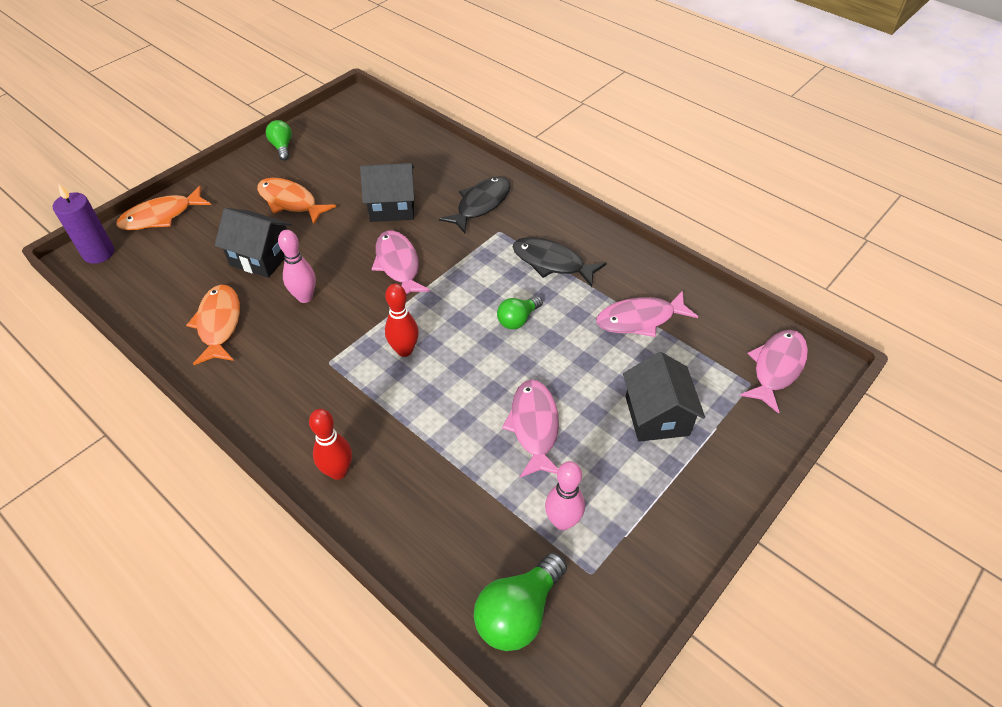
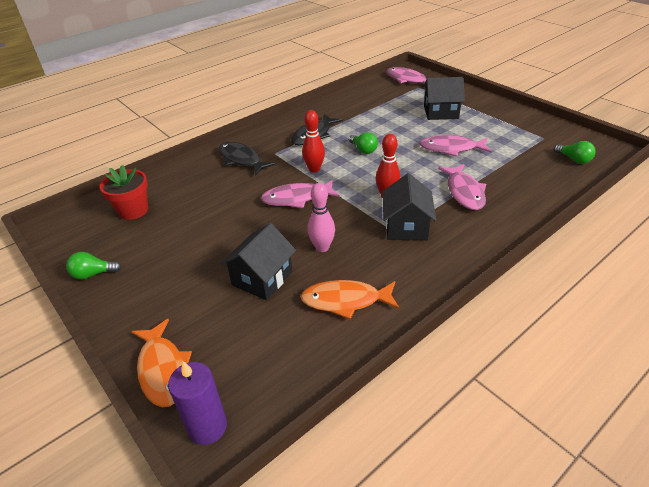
camera: 80 degrees left, 10 degrees down
orange fish [257,178,336,224] -> none
red bowling pin [309,409,352,480] -> red bowling pin moved to [302,110,325,173]
black house [360,163,414,222] -> black house moved to [382,173,436,240]
green light bulb [474,553,567,651] -> green light bulb [554,141,596,164], size x0.61
pink bowling pin [545,461,585,530] -> none
pink fish [596,291,698,337] -> pink fish moved to [438,164,486,210]
none -> red flower pot [99,165,148,220]

